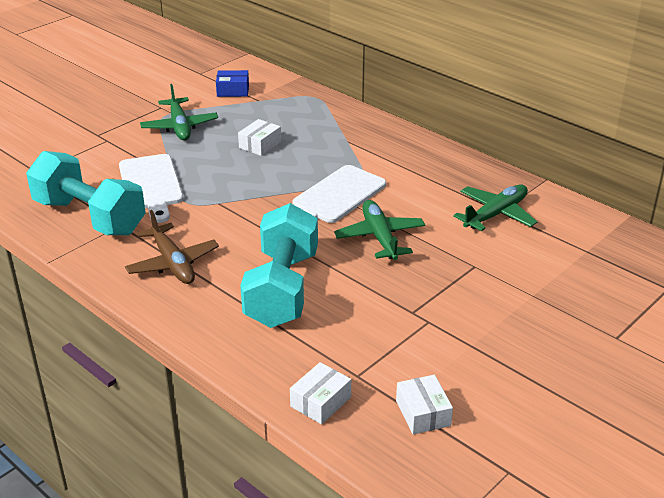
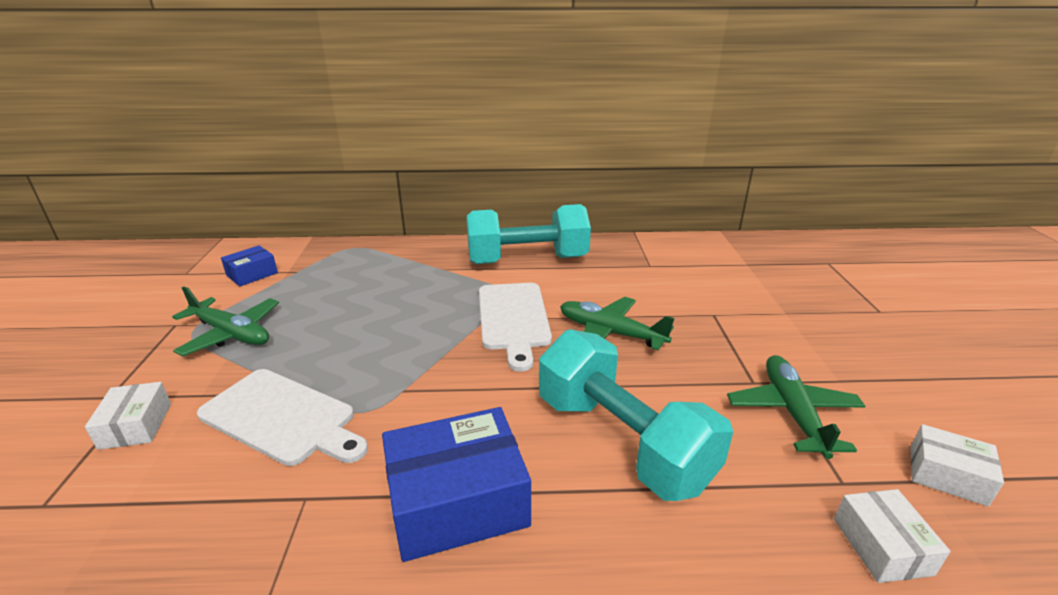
camera: 45 degrees left, 5 degrees down
turquoise dumbbell [26,151,146,235] -> turquoise dumbbell moved to [466,204,591,264]
brown plane [125,210,219,284] -> blue box [382,407,531,562]
white box [238,119,281,156] -> white box moved to [85,382,171,450]
green plane [453,184,538,231] -> green plane moved to [727,355,865,459]

